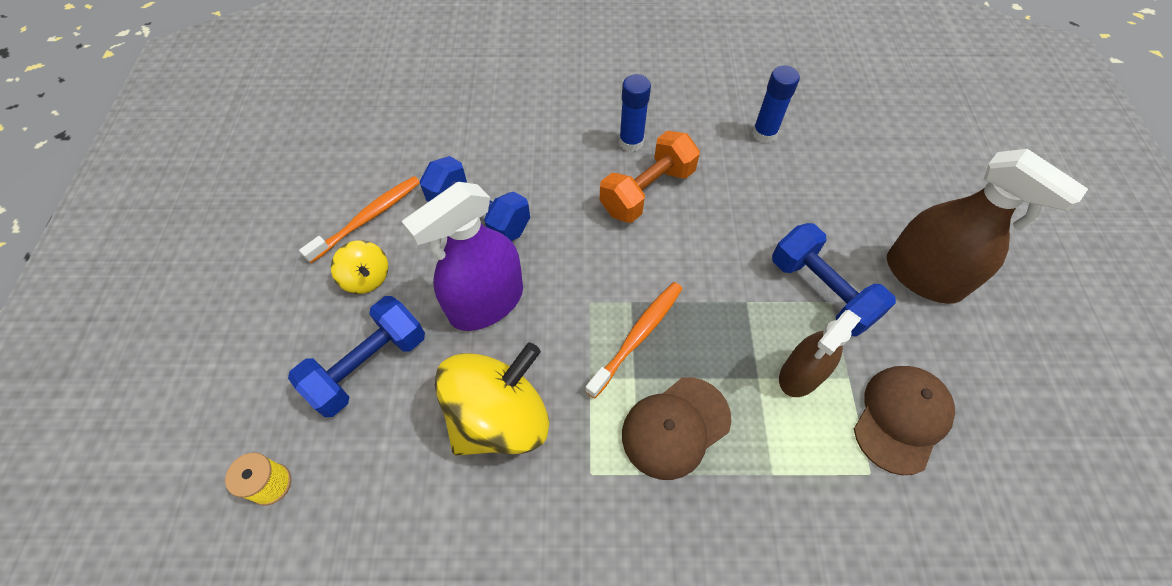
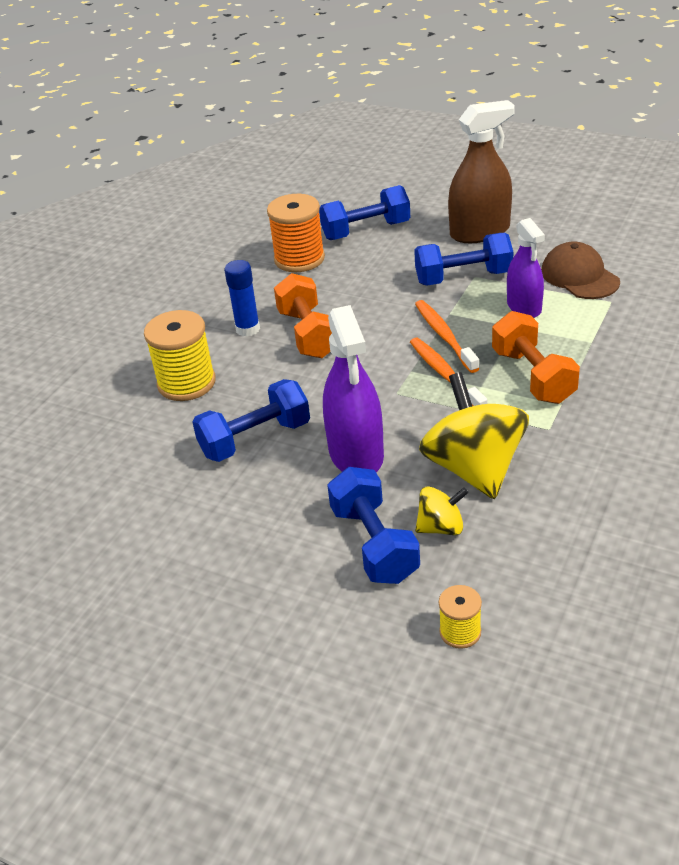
camera: 60 degrees left, 20 degrees down
orange toothbrush [299,176,420,263] -> orange toothbrush moved to [415,300,480,373]
yellow spinning top [331,240,388,294] -> yellow spinning top moved to [415,487,469,535]
brown cap [622,377,731,480] -> orange dumbbell [492,311,580,404]
blue glue stick [752,66,800,143] -> orange spool [267,194,325,272]
brown spray bottle [779,310,861,397] -> purple spray bottle [507,218,545,318]
none -> yellow spool [144,310,216,401]
none -> blue dumbbell [319,185,410,240]

